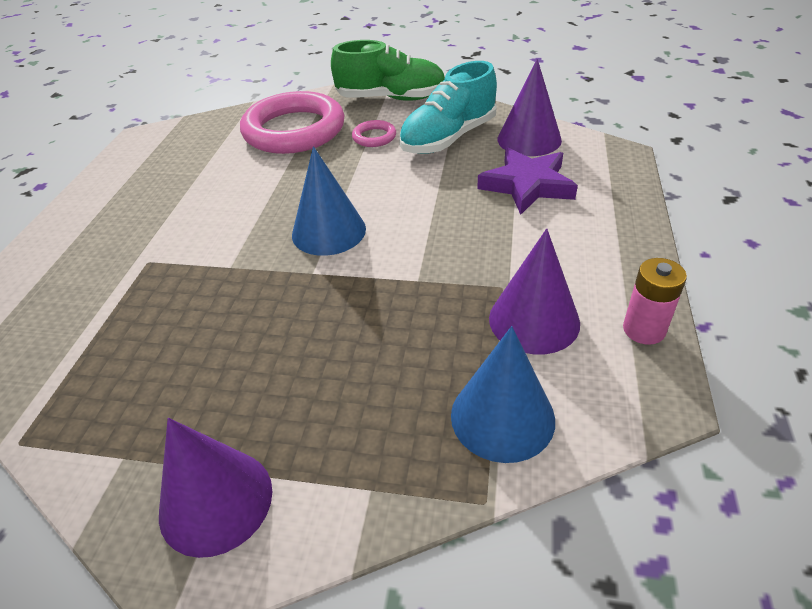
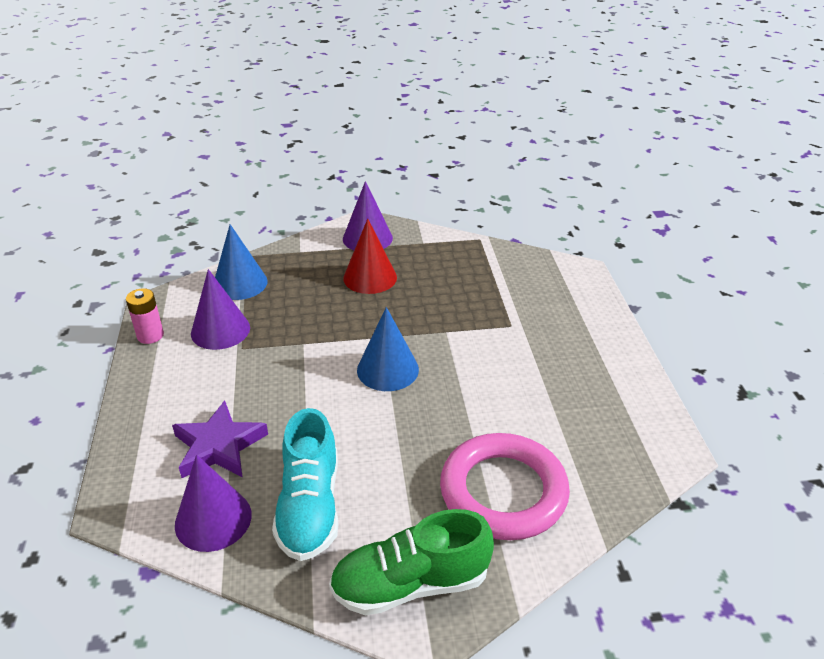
camera: 160 degrees right, 5 degrees down
pink ring [352,120,396,147] -> none
turquoise shoe [399,61,497,154] -> turquoise shoe turned 150 degrees clockwise [272,408,338,561]
none -> red cone [343,219,397,294]

